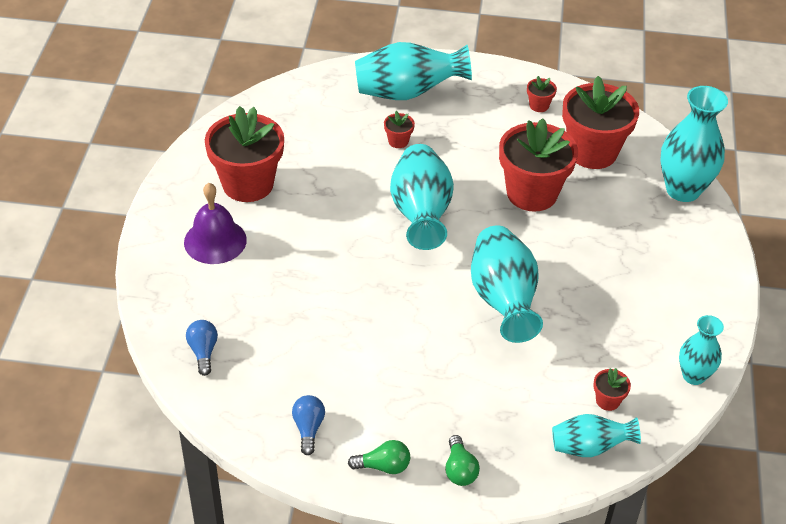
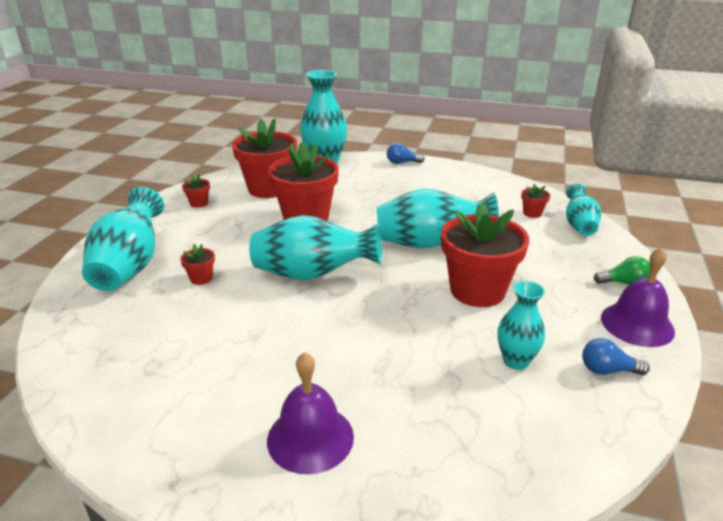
camera: 80 degrees left, 15 degrees down
blue light bulb [186,320,218,376] -> blue light bulb moved to [387,143,425,164]
red flower pot [205,106,284,202] -> red flower pot moved to [441,202,529,307]
green light bulb [348,440,410,474] -> purple bell [601,247,675,347]
turquoise vase [679,315,724,385] -> turquoise vase moved to [498,281,545,370]

